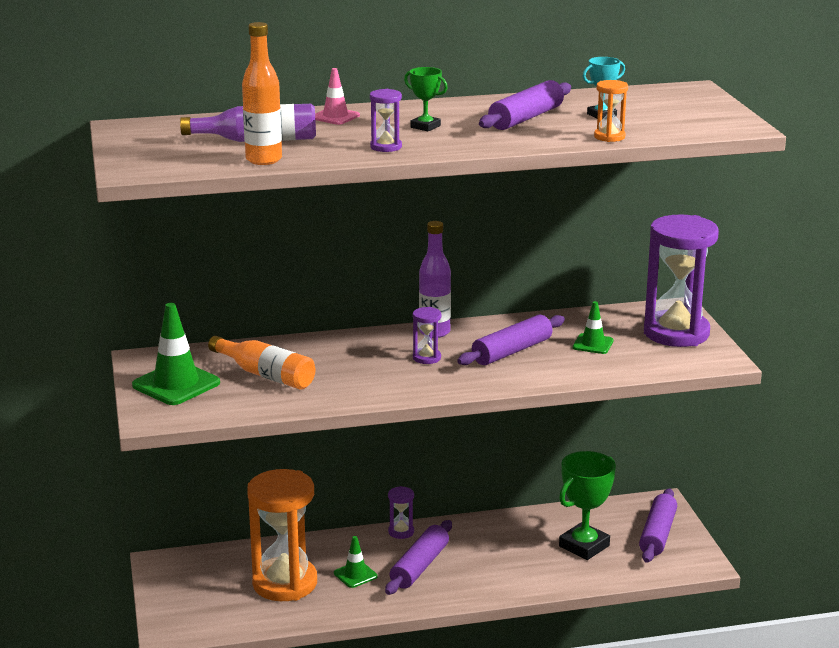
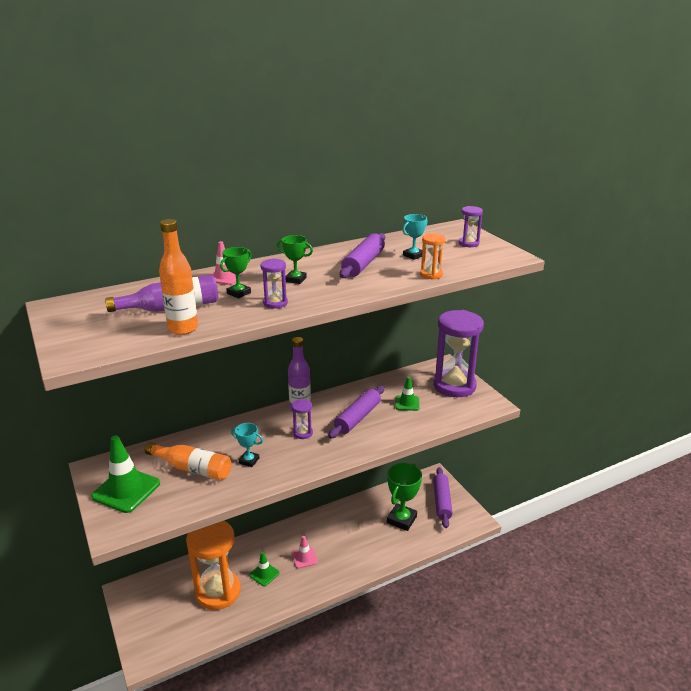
camera: 15 degrees left, 5 degrees up
purple rolling pin [385,520,452,595] -> pink traffic cone [292,536,318,569]
purple hourglass [388,486,414,539] -> purple hourglass moved to [459,206,483,247]
none -> green trophy [220,247,252,299]
none -> turquoise trophy [231,423,263,467]

